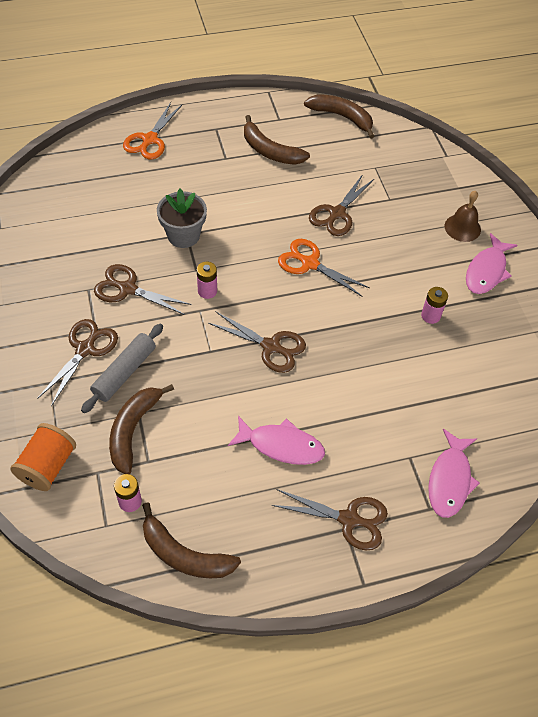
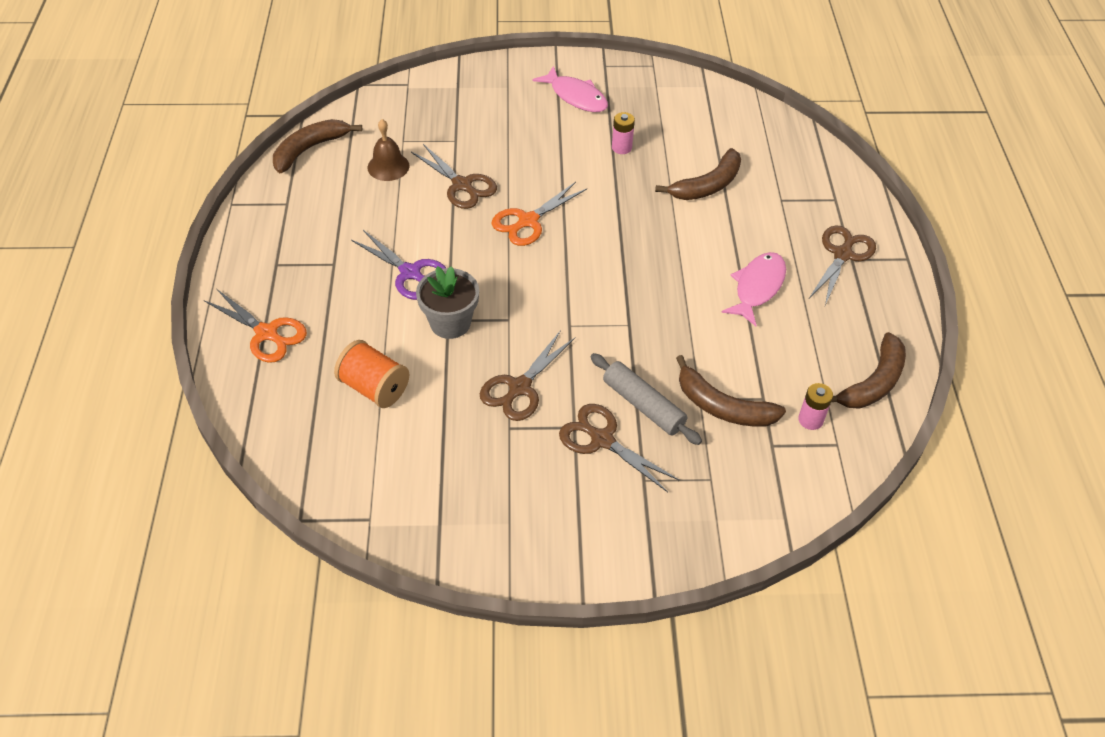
camera: 75 degrees left, 5 degrees down
orange spool [10,423,76,491] -> orange spool moved to [334,340,410,408]
pink battery [197,262,217,299] -> none
brown scissors [208,311,306,373] -> none
brown banana [244,115,310,165] -> brown banana moved to [655,148,741,200]
pink fish [428,429,480,518] -> none
brown bell [445,191,481,242] -> brown bell moved to [368,119,409,181]
none -> purple scissors [351,230,446,300]

